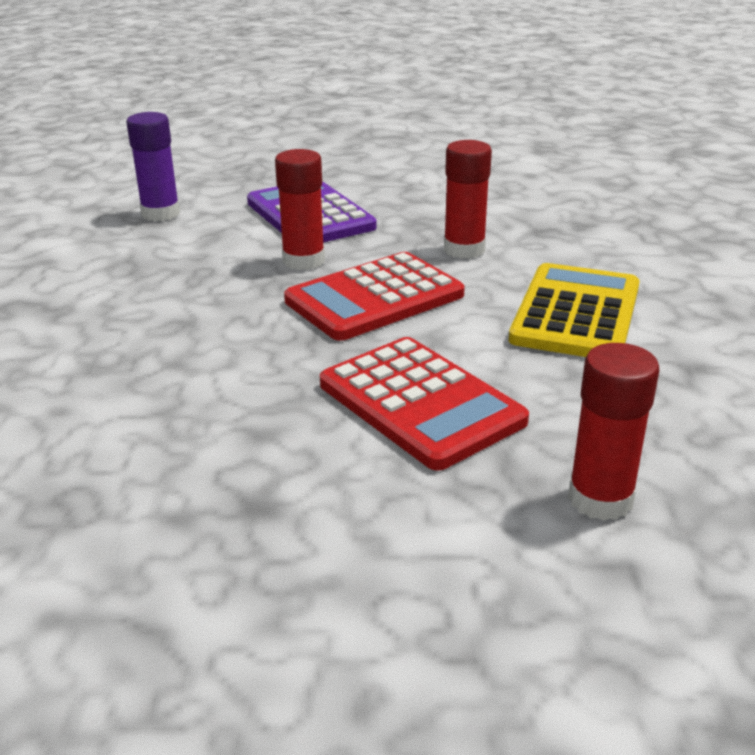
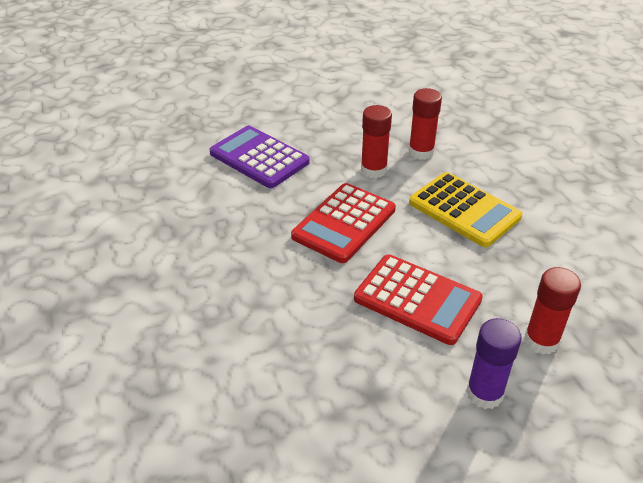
camera: 20 degrees left, 10 degrees up
purple glue stick [126,112,180,221] -> purple glue stick moved to [466,318,522,409]
red glue stick [275,149,325,270] -> red glue stick moved to [409,88,442,160]
yellow calculator [509,263,640,357] -> yellow calculator turned 135 degrees clockwise [409,172,522,247]

